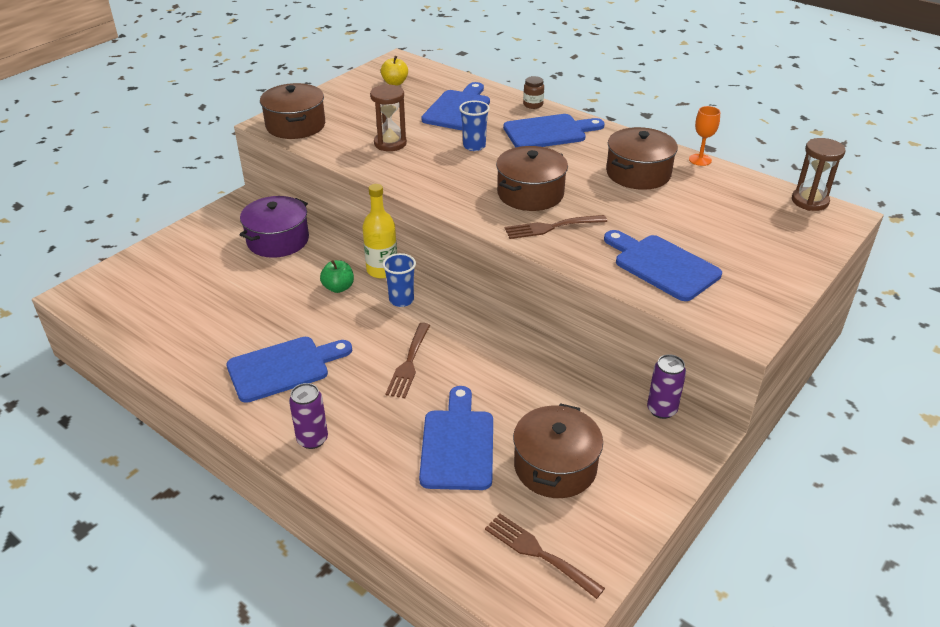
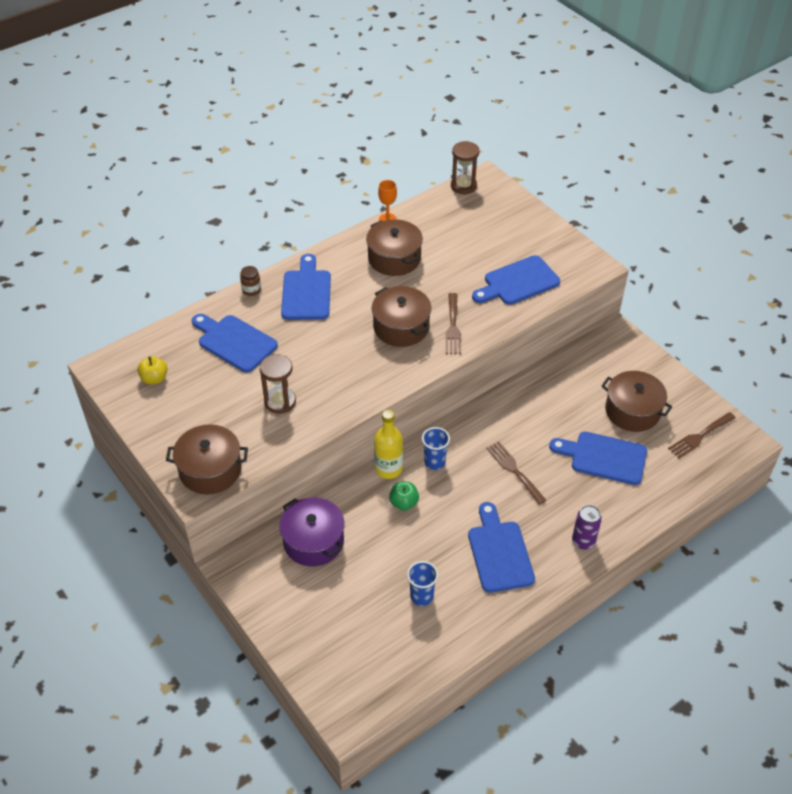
camera: 75 degrees left, 10 degrees up
brown fork [385,323,430,398] -> brown fork turned 150 degrees counterclockwise [486,441,546,504]
blue cup [459,101,490,151] -> blue cup moved to [407,561,438,606]
purple can [647,354,686,419] -> none

